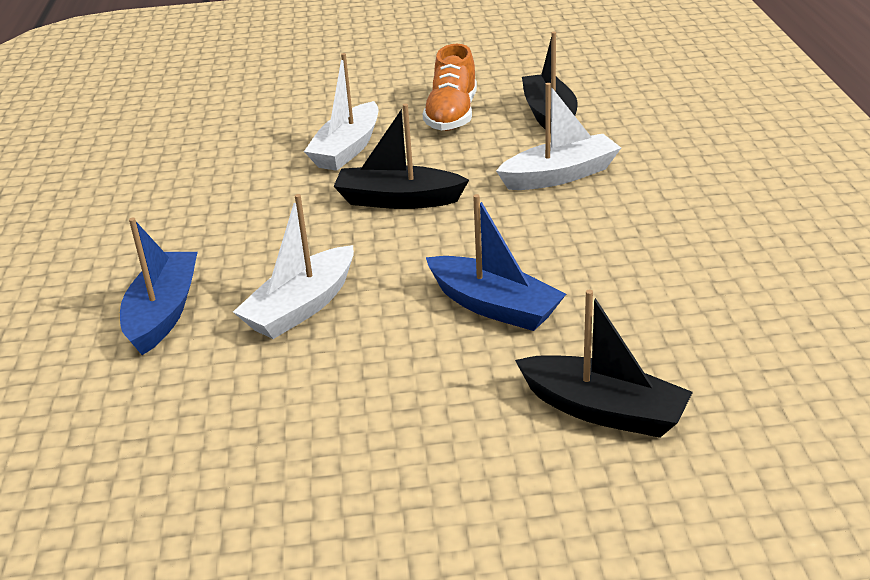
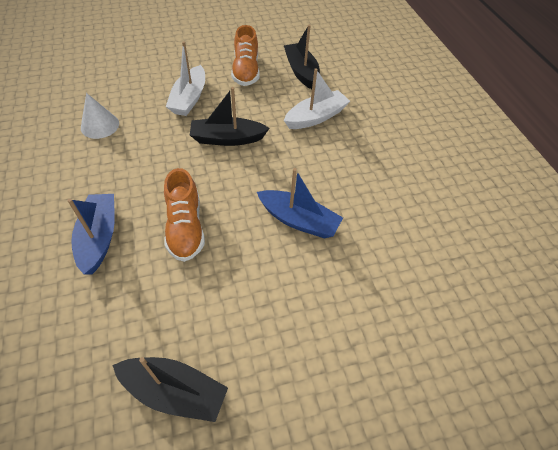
camera: 15 degrees left, 20 degrees up
white boat [233,194,354,339] -> orange shoe [164,168,205,262]
black boat [515,290,693,438] -> black boat moved to [112,357,228,422]
none -> white cone [81,93,119,139]

